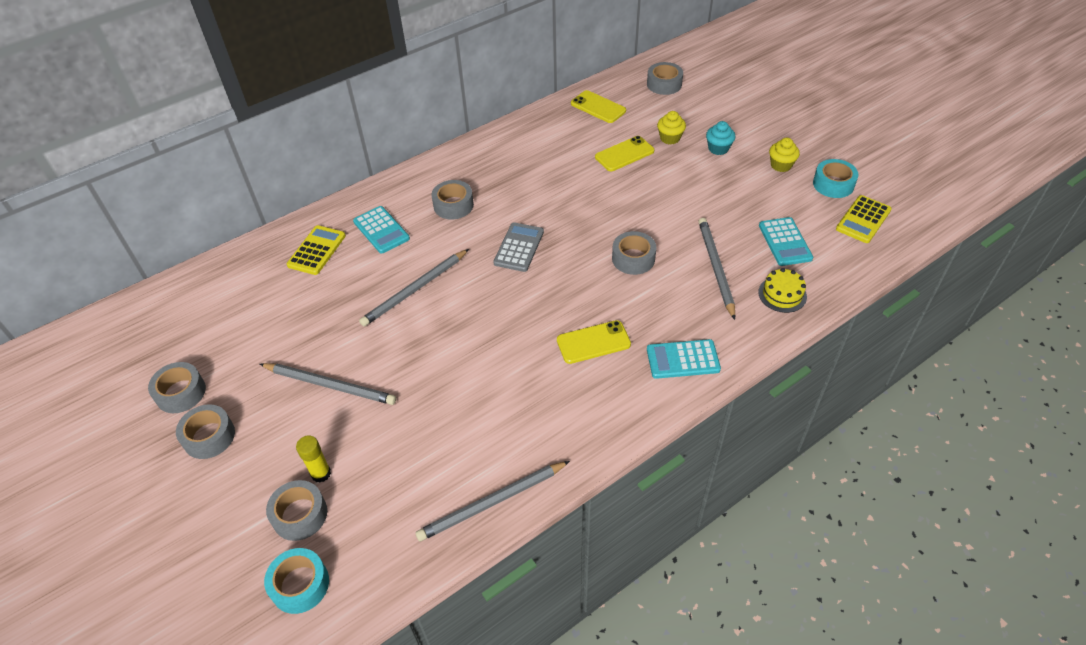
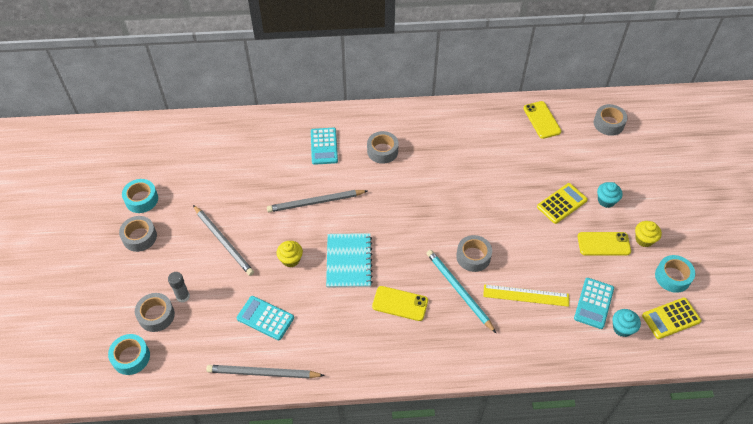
camera: 30 degrees right, 5 degrees up
grey tape [148,362,206,413] -> turquoise tape [122,179,158,213]
yellow calculator [287,225,346,275] -> yellow calculator moved to [537,183,588,224]
yellow glue stick [296,435,331,483] -> grey glue stick [168,272,190,303]
grey calculator [493,222,544,272] -> none
yellow phone [595,136,654,171] -> yellow phone moved to [578,232,631,255]
turquoise calculator [647,339,721,379] -> turquoise calculator moved to [237,296,294,340]
yellow cupcake [657,111,686,144] -> yellow cupcake moved to [276,241,303,267]
grey pencil [698,218,735,320] -> yellow ruler [483,284,569,307]
yellow cake [758,268,807,313] -> none
none -> turquoise notebook [326,233,373,288]
none -> turquoise pencil [427,250,496,333]
none -> turquoise cupcake [613,309,641,337]

